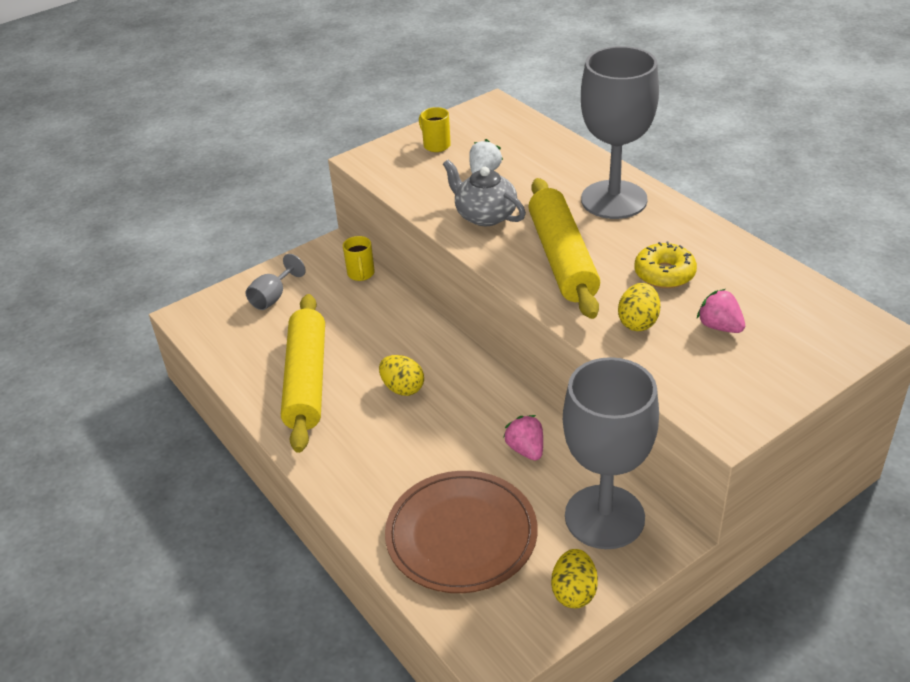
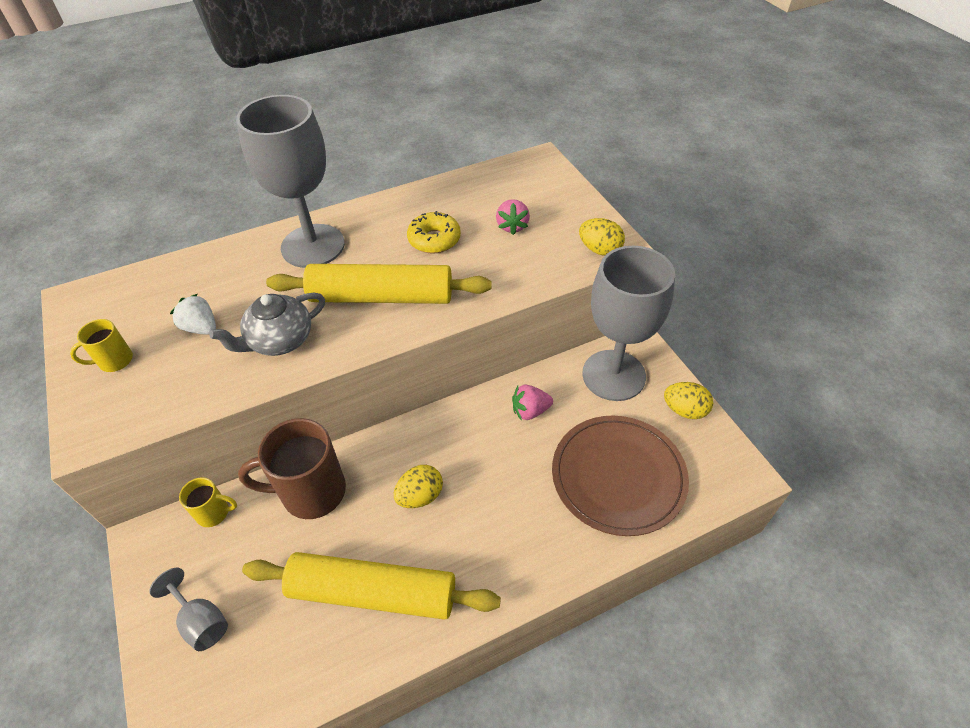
camera: 80 degrees left, 10 degrees up
yellow egg [618,283,660,331] -> yellow egg moved to [579,218,625,256]
pink strawberry [697,289,745,333] -> pink strawberry turned 60 degrees counterclockwise [496,199,530,235]
none -> brown mug [238,418,346,519]

